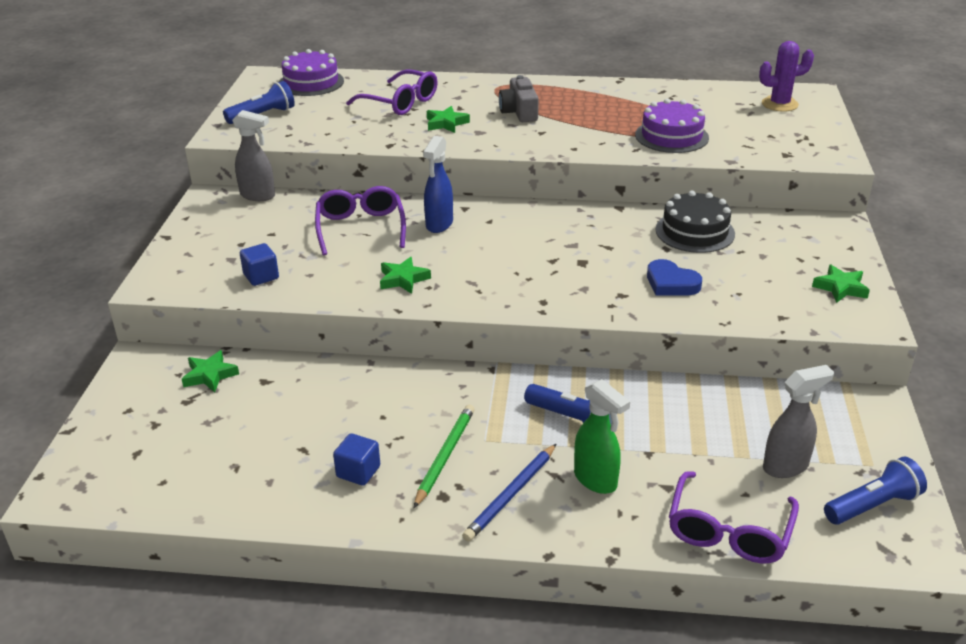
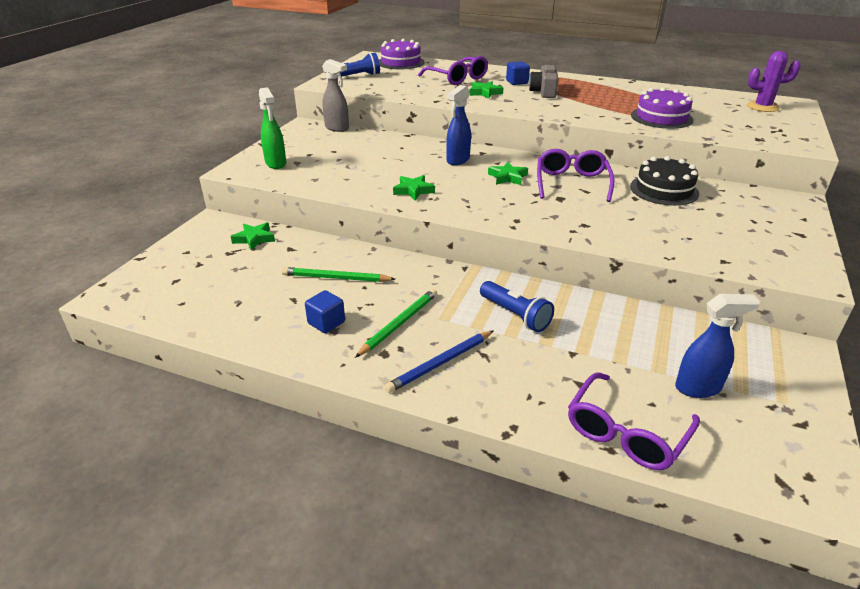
camera: 15 degrees right, 0 degrees up
blue cube [240,243,279,286] -> blue cube moved to [506,61,530,85]
purple glasses [315,186,406,255] -> purple glasses moved to [537,149,614,202]
green spray bottle [574,379,630,494] -> green spray bottle moved to [259,87,286,169]
blue heart [647,259,702,296] -> none
grey spray bottle [763,365,834,478] -> blue spray bottle [675,294,760,398]
green star [812,265,870,303] -> green star moved to [488,162,528,185]
blue flashlight [824,457,927,525] -> none
none -> green pencil [282,267,395,282]

